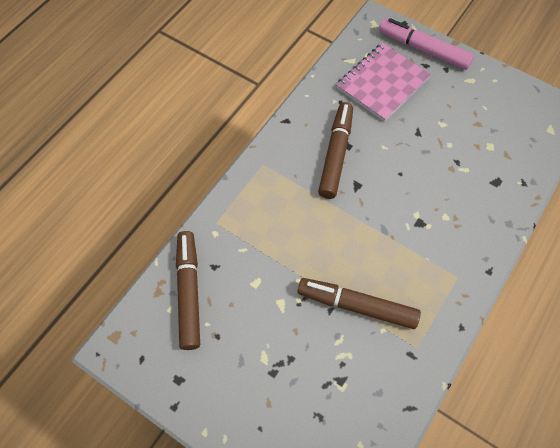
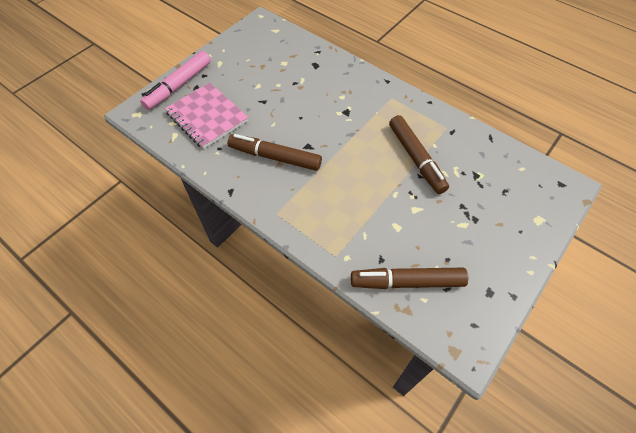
camera: 85 degrees left, 5 degrees down
brown marker [297,278,421,329] -> brown marker turned 45 degrees counterclockwise [389,115,449,194]

